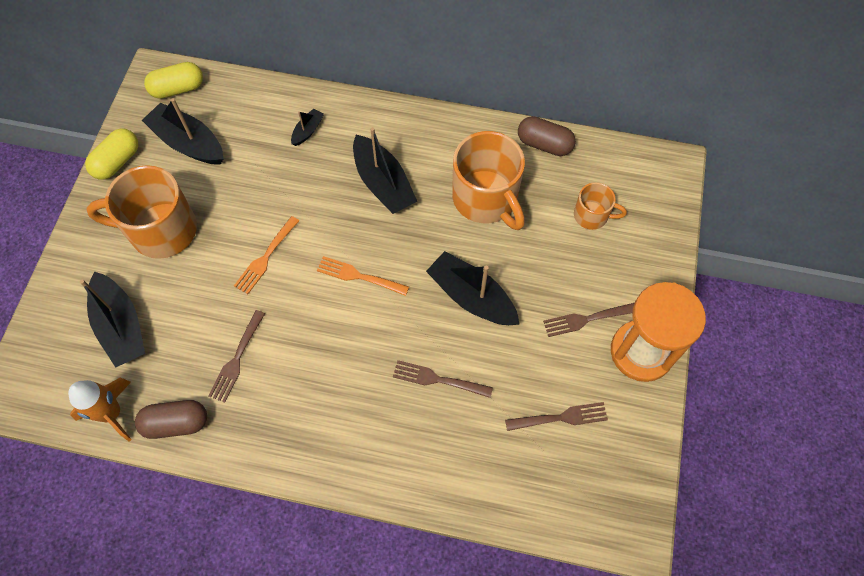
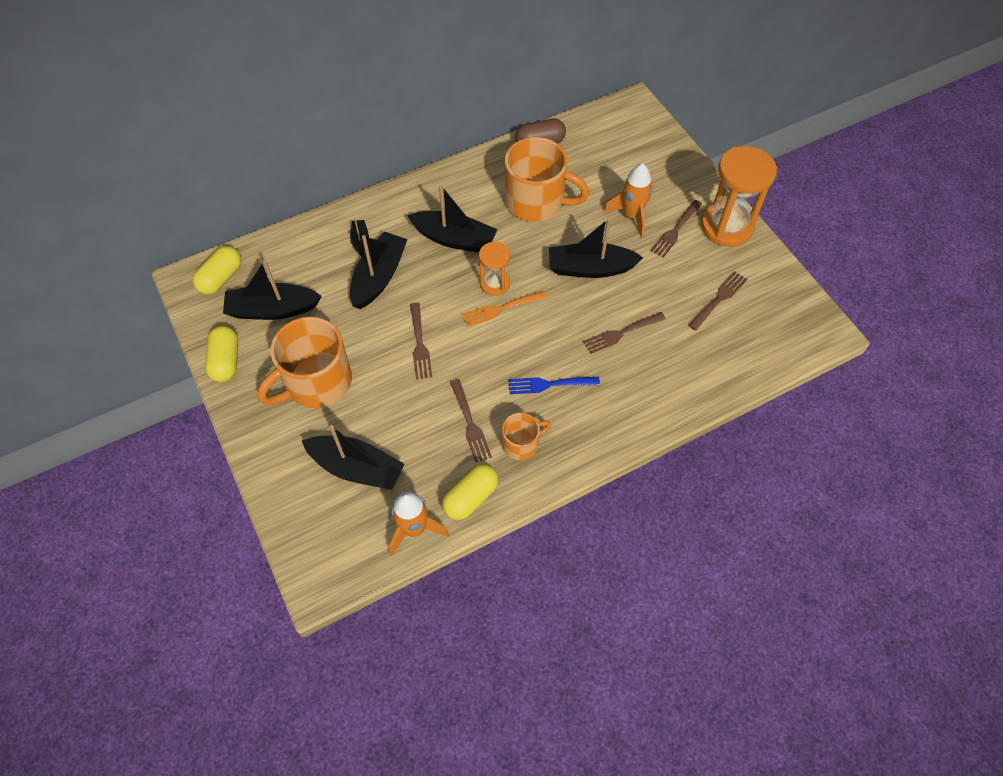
camera: 40 degrees left, 5 degrees down
brown capsule [135,400,207,439] -> yellow capsule [442,464,498,520]
orange fork [234,216,299,294] -> brown fork [410,302,432,379]
orange mug [574,182,627,230] -> orange mug moved to [502,413,551,460]
none -> black boat [350,232,408,309]
none -> orange hourglass [479,242,510,296]
none -> blue fork [508,377,600,394]
none -> orange rocket [604,163,652,238]

